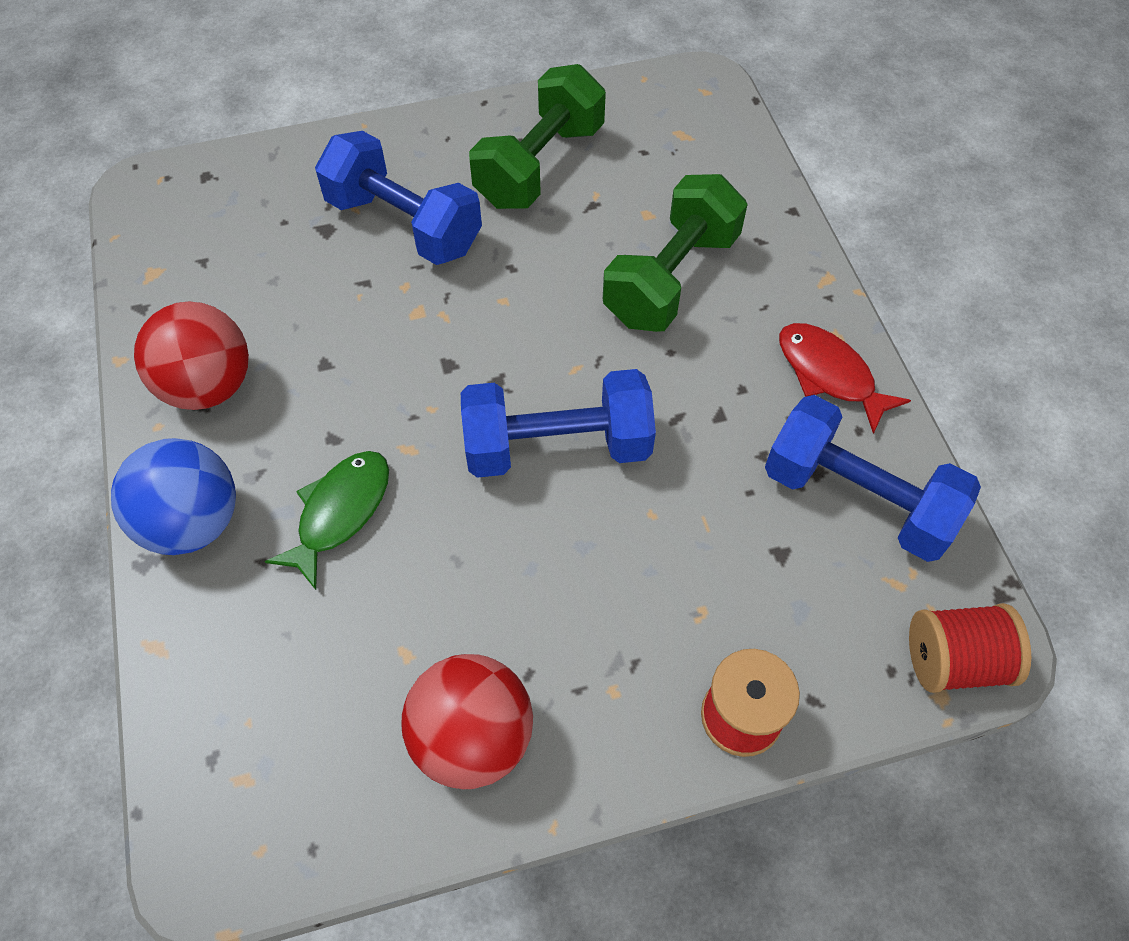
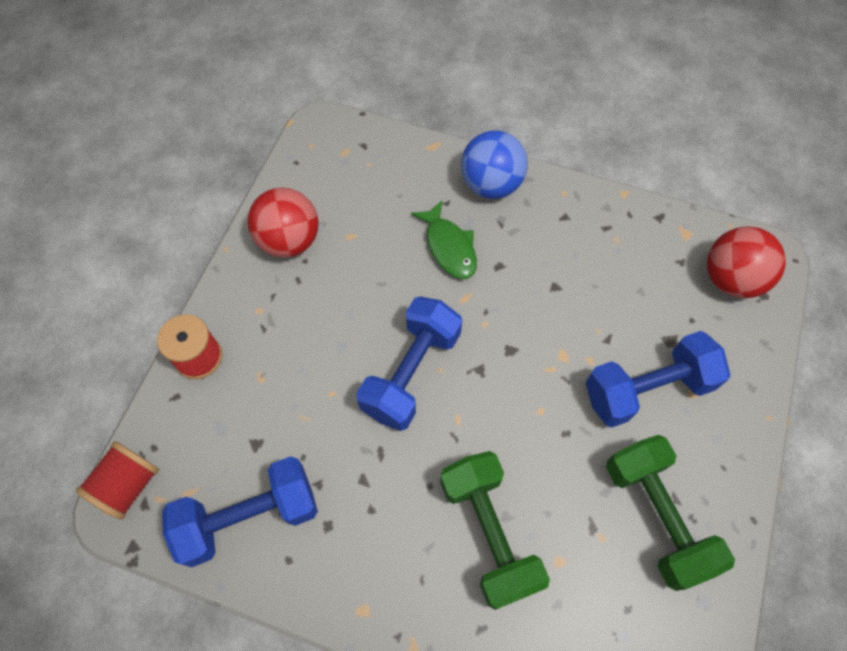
camera: 125 degrees right, 5 degrees up
red ball [134,301,249,410] -> red ball moved to [707,226,786,298]
red fish [779,323,911,434] -> none

